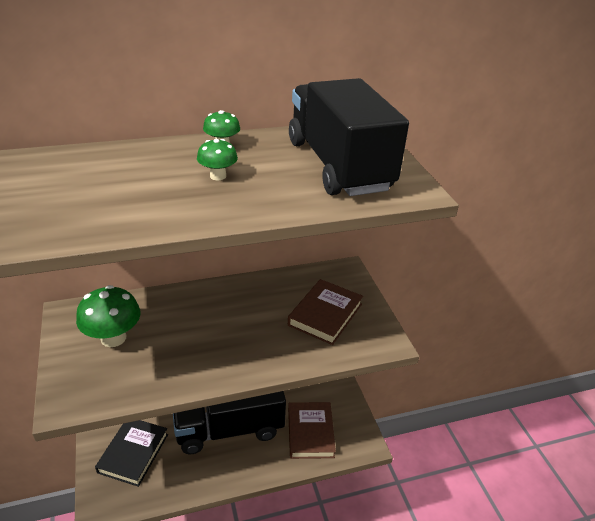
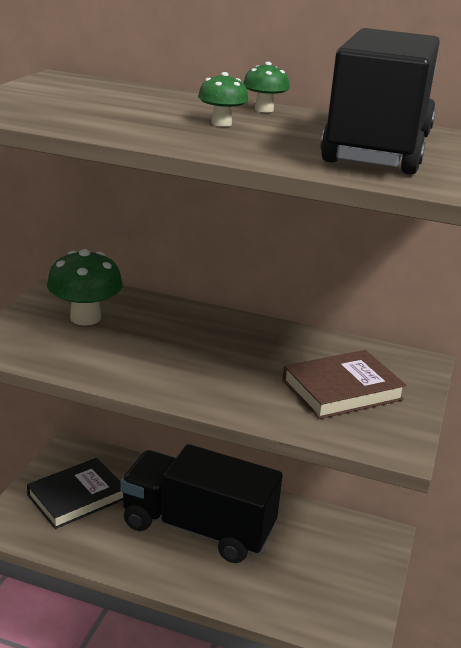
camera: 35 degrees right, 10 degrees down
brown book [288,402,336,459] -> none

